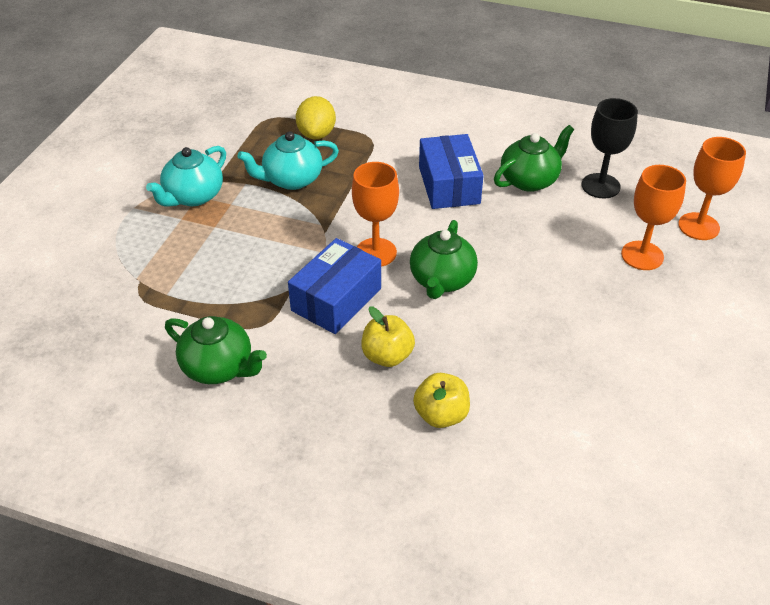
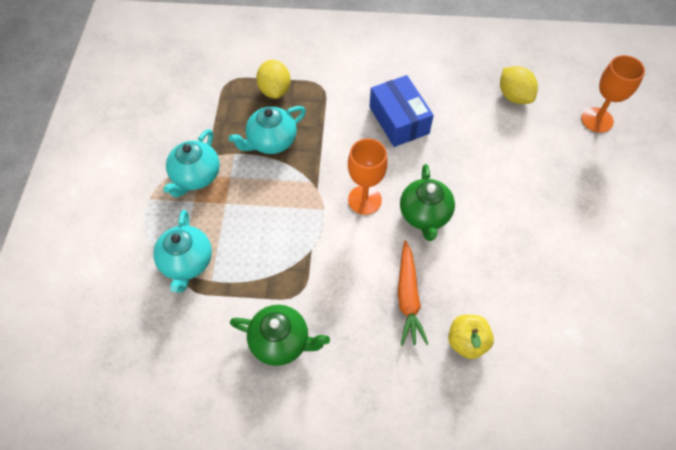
camera: 15 degrees left, 15 degrees up
blue box [288,238,381,334] -> none
yellow apple [361,306,415,367] -> orange carrot [398,241,428,346]
green teapot [494,125,574,192] -> none
black goblet [582,98,638,199] -> yellow lemon [500,66,538,104]
orange goblet [621,165,686,270] -> none
none -> turquoise teapot [153,210,212,293]

